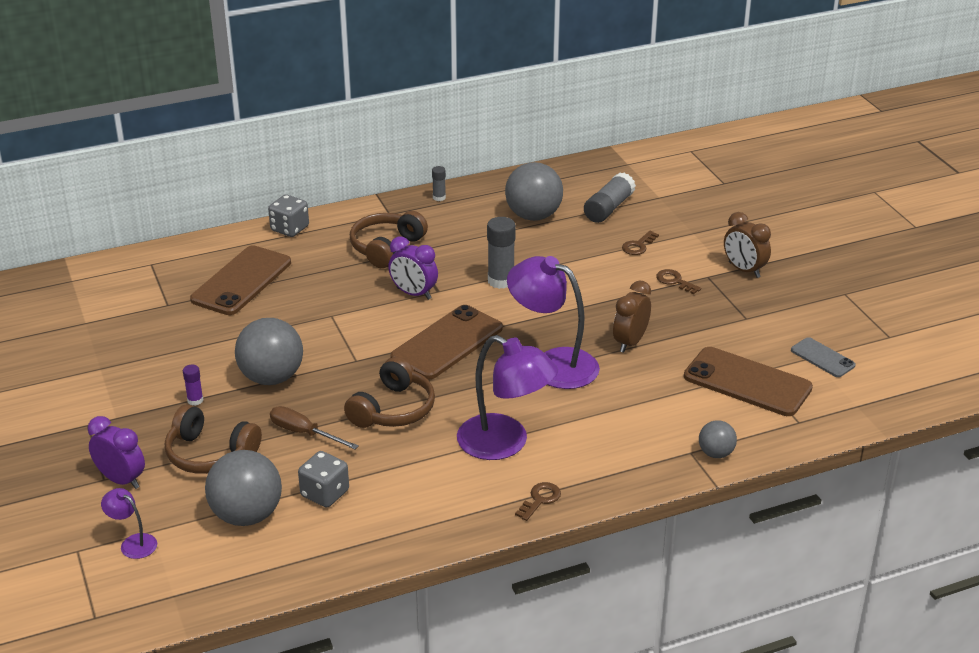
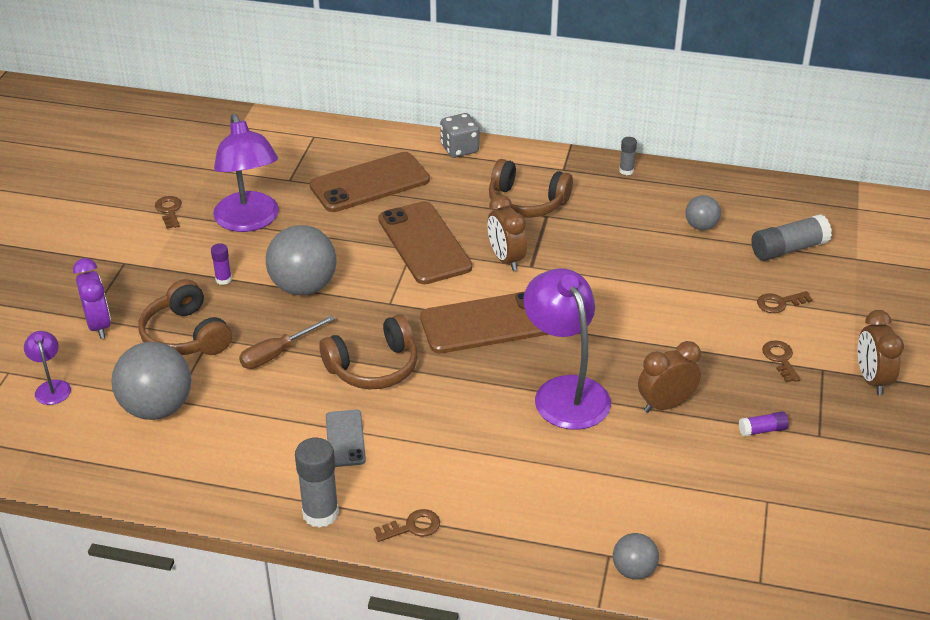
camera: 35 degrees right, 5 degrees up
brown screwdriver [270,406,359,449] -> brown screwdriver turned 105 degrees counterclockwise [239,315,335,369]
grey dice [298,451,349,507] -> none
brown headphones [350,211,428,268] -> brown headphones turned 135 degrees counterclockwise [489,159,573,218]
purple clock [388,236,438,300] -> brown clock [488,195,527,271]
purple lamp [457,335,558,460] -> purple lamp moved to [213,114,279,232]
grey glue stick [487,217,516,289] -> grey glue stick moved to [295,438,339,528]
grey ball [505,162,563,221] -> grey ball [685,195,721,230], size x0.53
brown phone [684,347,813,416] -> brown phone moved to [378,201,472,284]
grey phone [791,337,856,377] -> grey phone moved to [326,410,366,467]
none -> brown key [155,196,182,229]
none -> purple glue stick [739,411,789,437]

